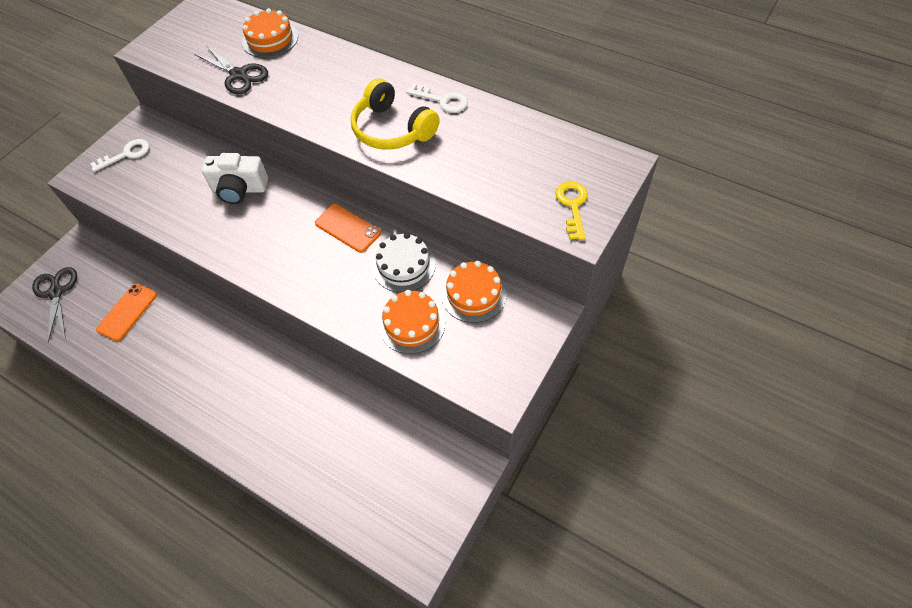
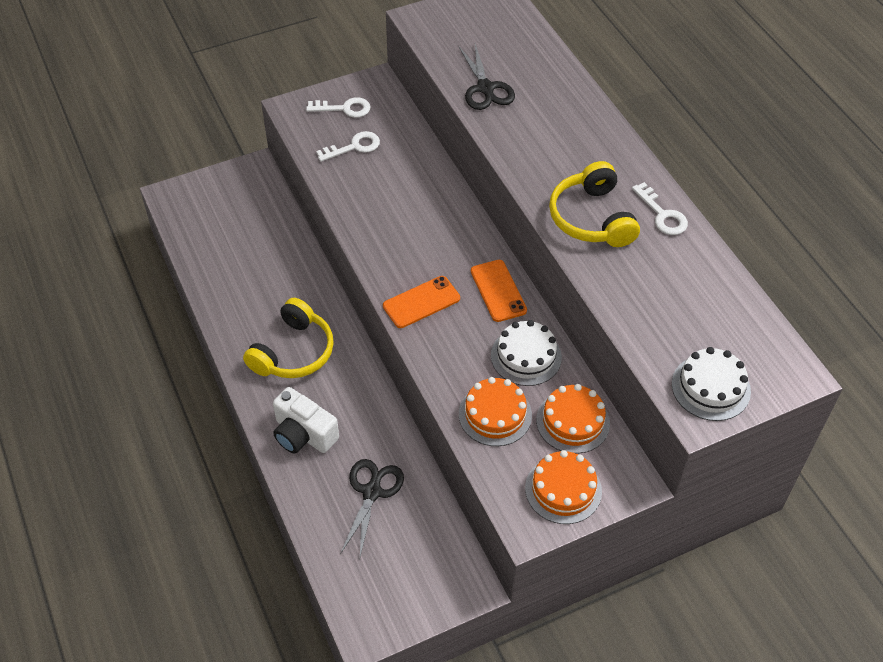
camera: 30 degrees right, 5 degrees down
black scissors [32,267,77,343] -> black scissors moved to [340,459,404,557]
orange phone [96,284,157,341] -> orange phone moved to [383,276,460,328]
white camera [202,153,268,204] -> white camera moved to [273,387,339,454]
orange cake [242,8,298,58] -> orange cake moved to [525,450,602,524]
yellow key [555,181,588,240] -> white cake [672,347,751,421]
none -> yellow headphones [243,298,334,378]
none -> white key [316,131,380,162]

